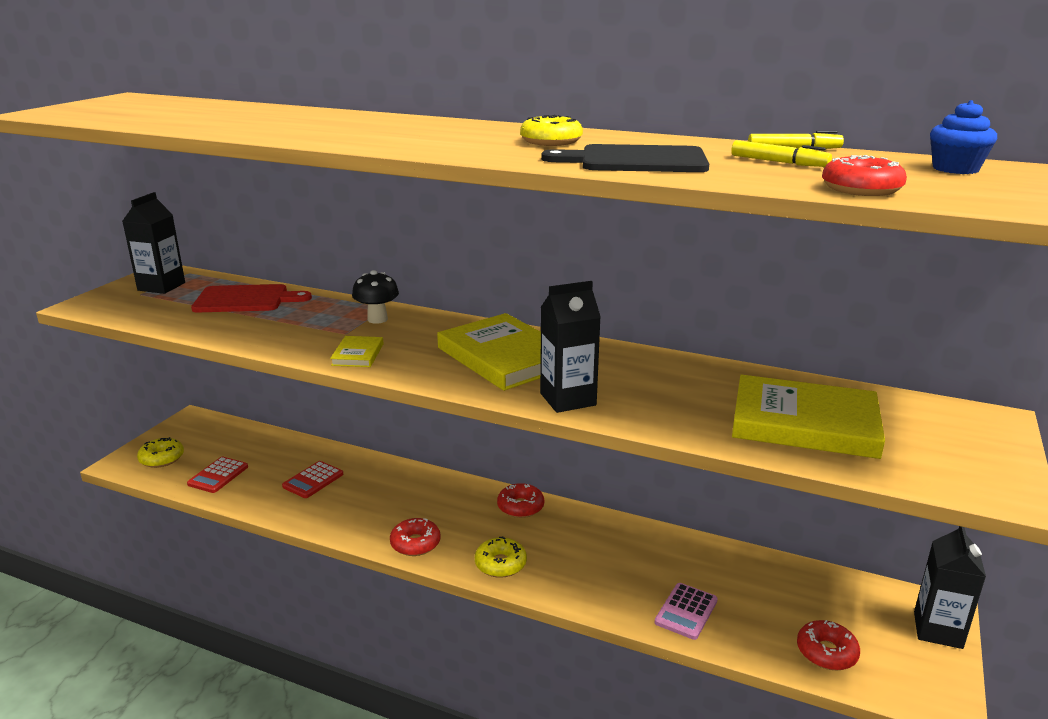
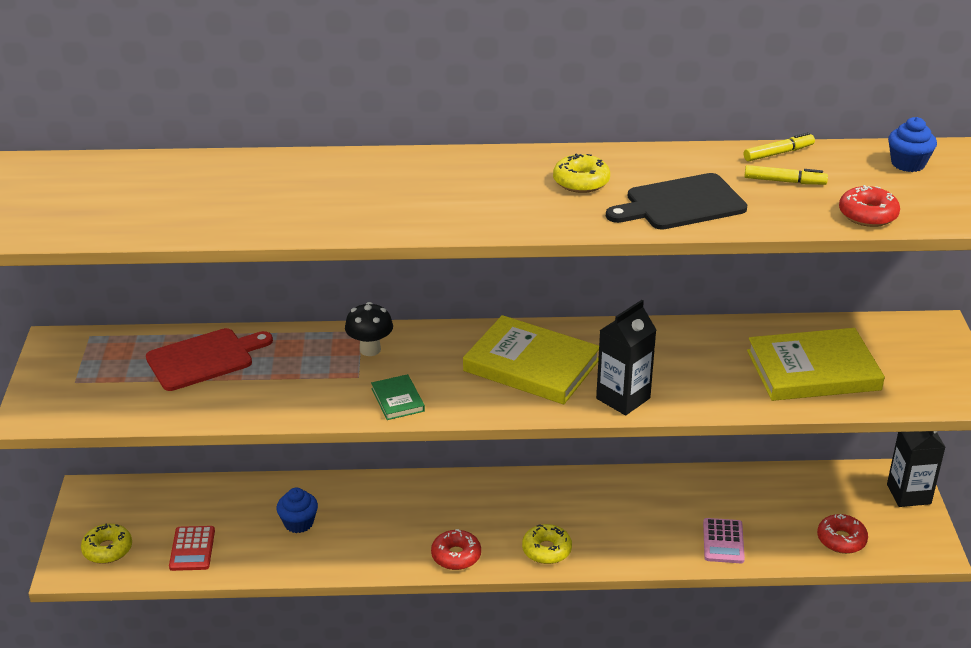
camera: 25 degrees left, 10 degrees up
black carton [123,192,185,294] -> none
red calculator [282,461,343,498] -> blue cupcake [277,488,318,533]
yellow book [330,336,383,367] -> green book [371,374,425,420]
red donut [497,483,544,518] -> none

